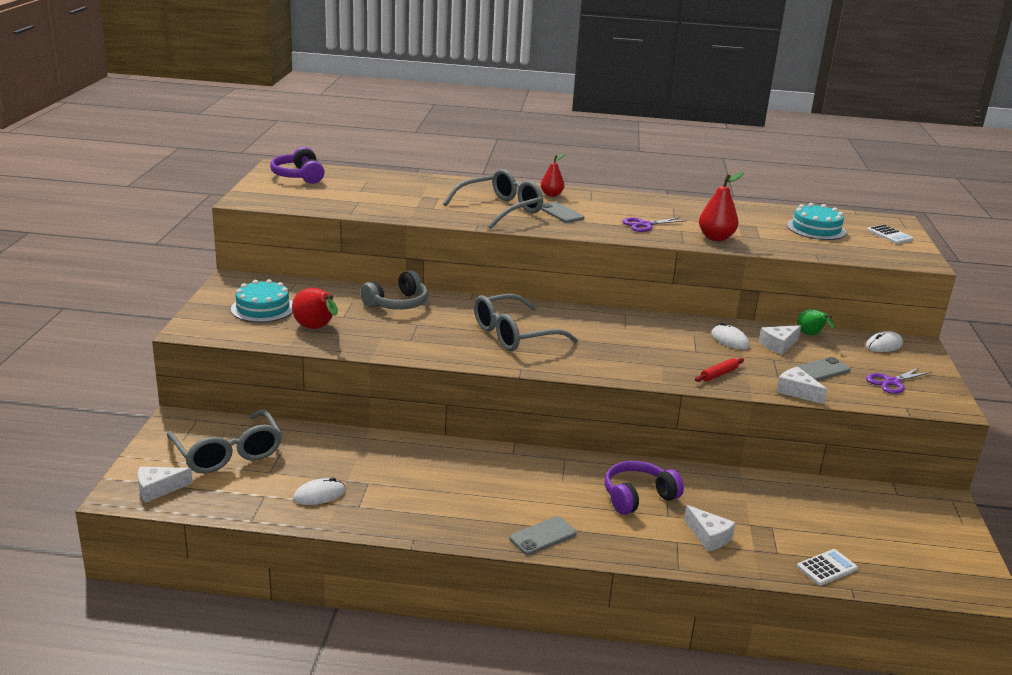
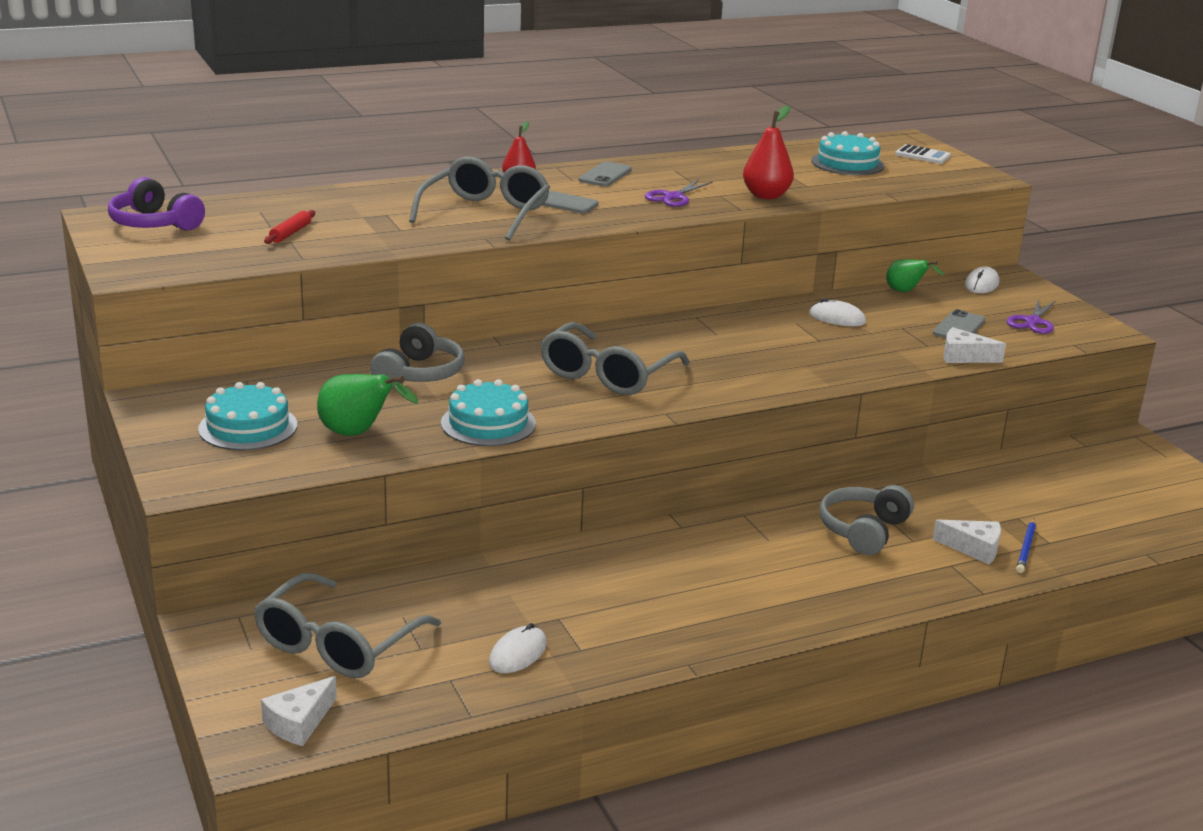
camera: 30 degrees left, 0 degrees up
grey glasses [167,409,282,474] -> grey glasses turned 90 degrees clockwise [254,572,441,678]
red pear [292,288,338,329] -> green pear [317,374,418,436]
grey phone [509,516,576,555] -> grey phone moved to [579,162,632,186]
purple headphones [605,461,684,515] -> grey headphones [820,485,914,555]
red rolling pin [695,358,744,382] -> red rolling pin moved to [264,210,315,244]
white cheese [759,325,801,355] -> none
white calculator [797,549,858,586] -> none
none -> turquoise cake [441,379,536,446]
none -> blue pencil [1016,519,1036,573]

